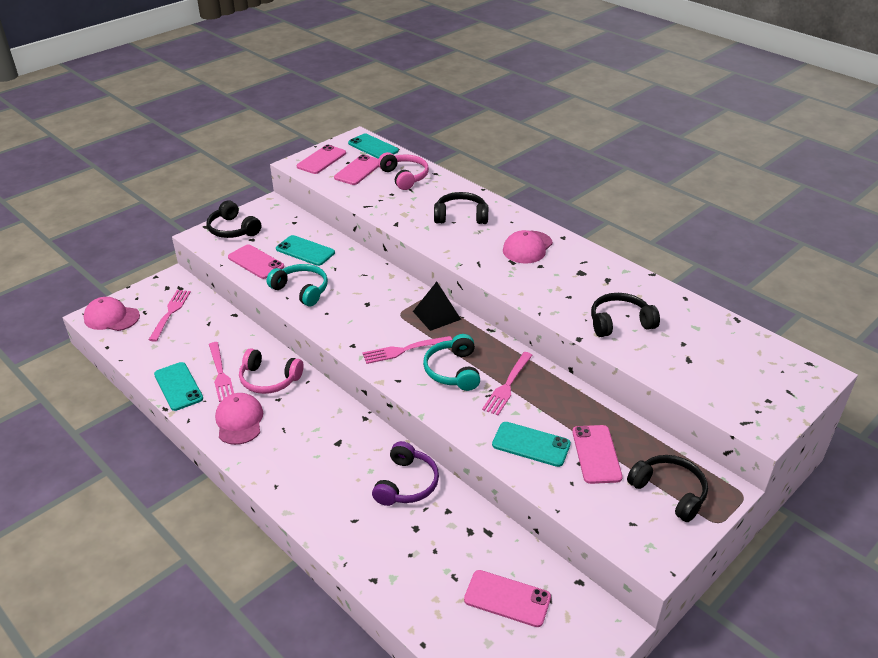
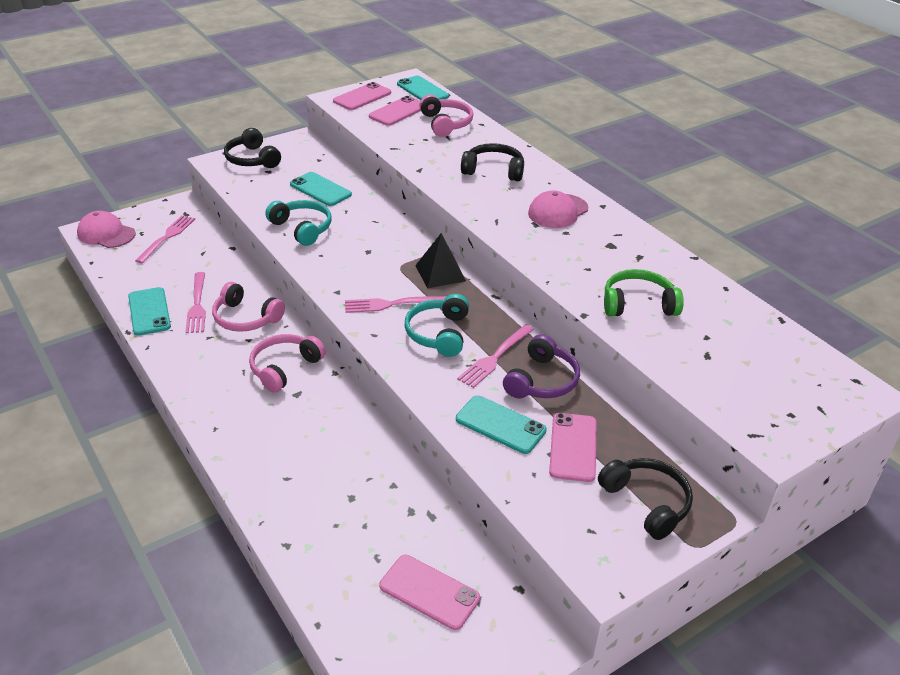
camera: 10 degrees right, 0 degrees up
pink cap [215,393,263,445] -> none
pink phone [228,244,284,279] -> none
purple headphones [372,441,439,506] -> purple headphones moved to [503,334,580,398]
black headphones [591,293,660,337] -> green headphones [604,269,684,316]
none -> pink headphones [249,334,326,393]

